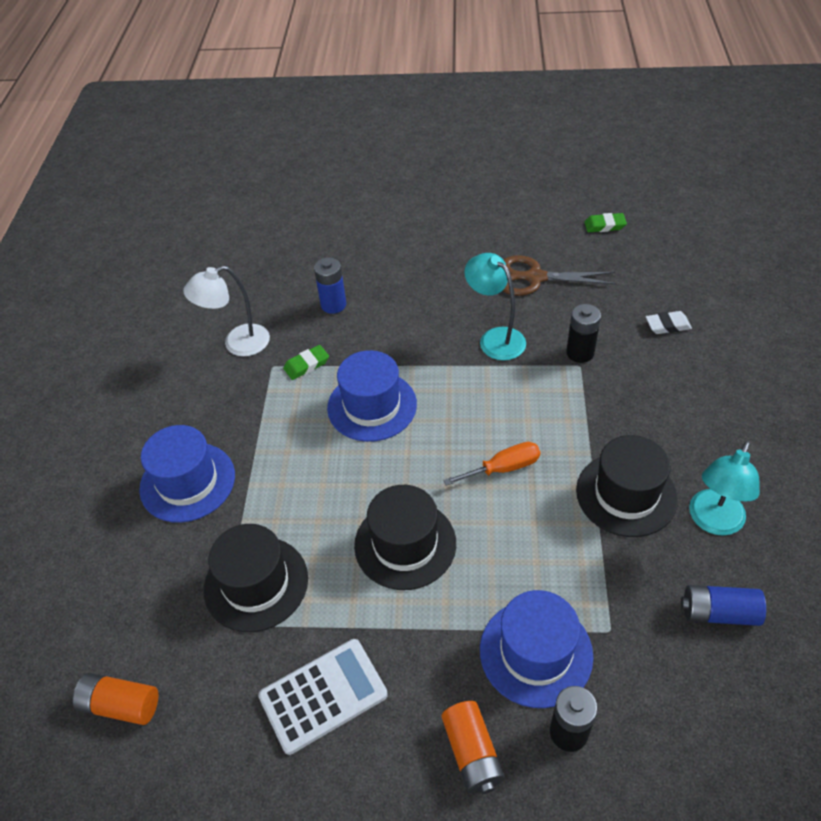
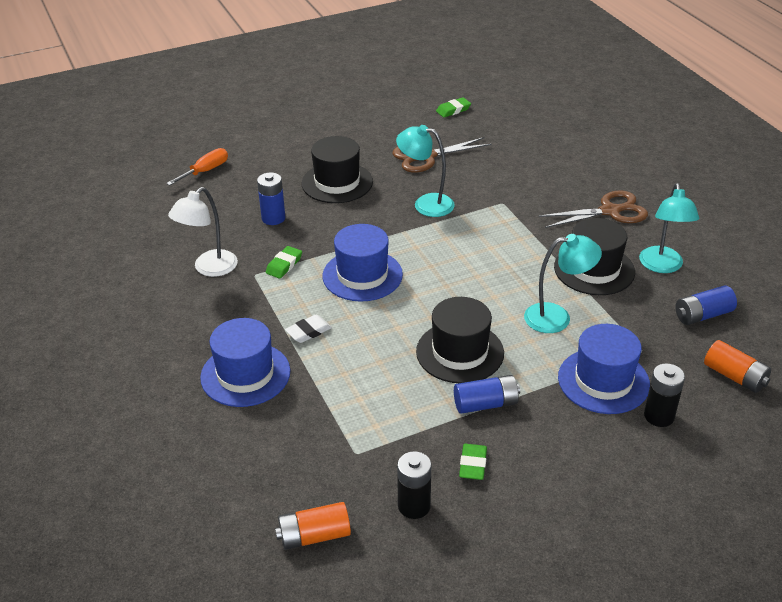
camera: 30 degrees left, 10 degrees down
black hat [204,524,308,632] -> black hat moved to [302,136,373,203]
white calculator [258,639,388,755] -> green eraser [459,444,487,480]
orange battery [442,701,504,794] -> orange battery moved to [704,340,771,393]
orange screwdriver [443,442,540,486] -> orange screwdriver moved to [166,148,228,186]
black battery [566,304,601,363] -> black battery moved to [397,451,431,519]
white eraser [646,311,692,334] -> white eraser moved to [285,315,332,343]
none -> blue battery [454,375,520,414]
none -> turquoise lamp [524,234,602,333]
none -> brown scissors [538,190,648,228]

